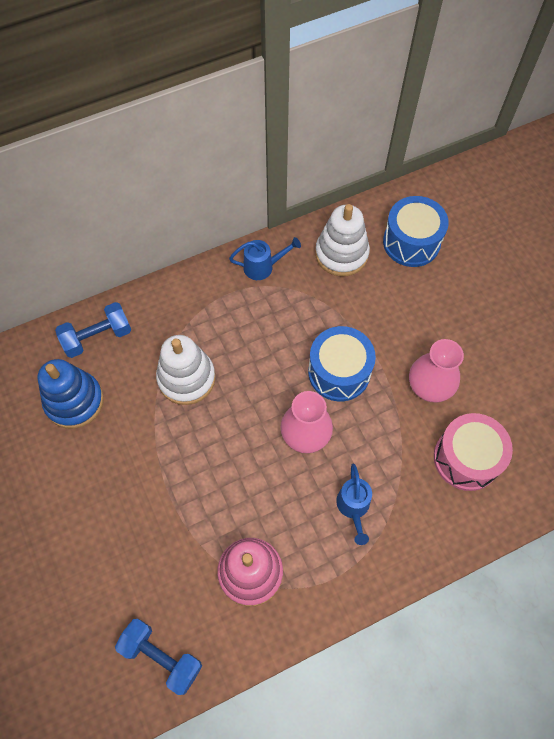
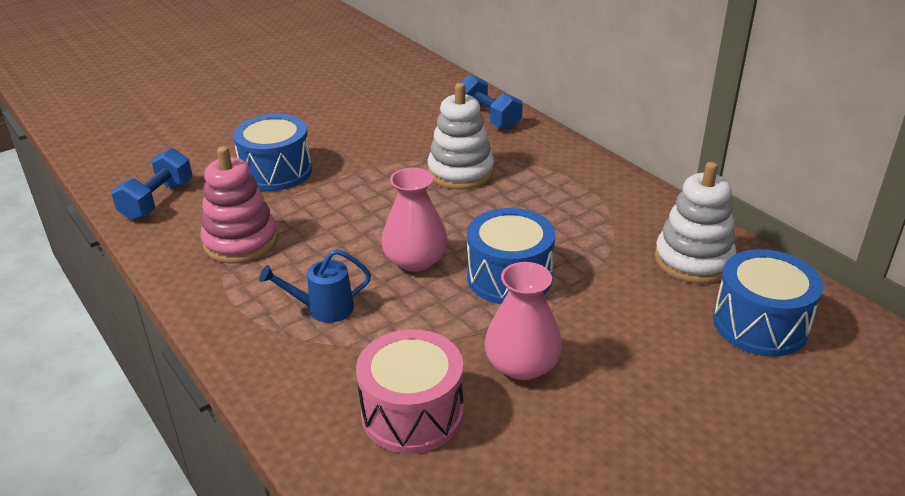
camera: 80 degrees right, 30 degrees down
blue stacking toy [37,359,104,429] -> none
blue watering can [229,237,301,280] -> none
none -> blue drum [233,114,312,191]

